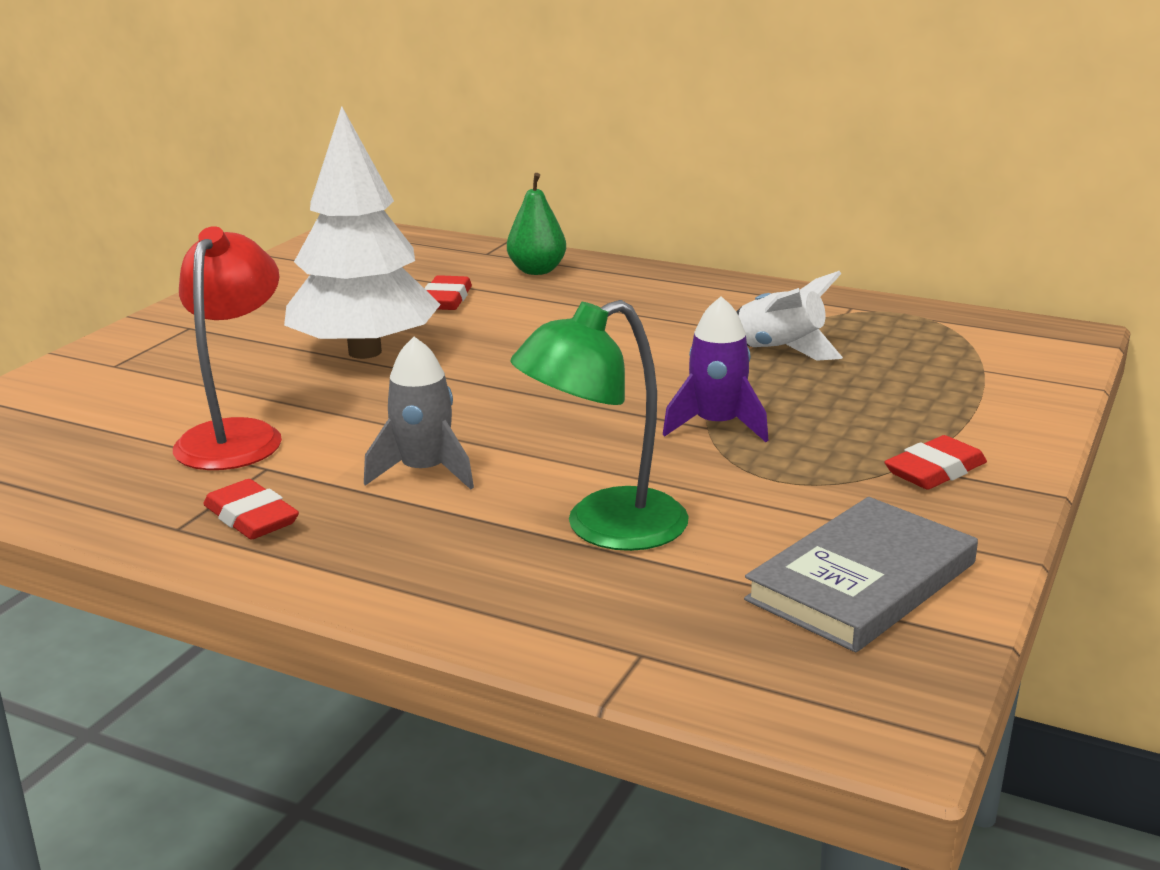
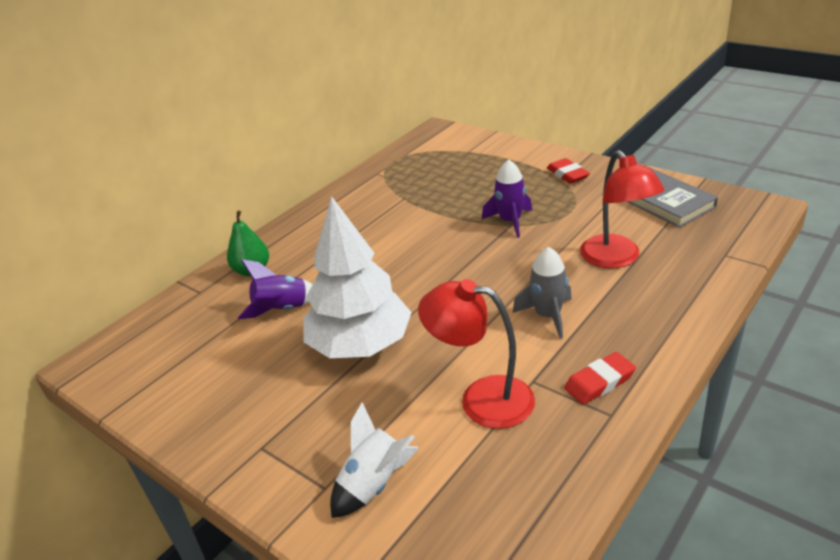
camera: 75 degrees left, 10 degrees up
red eraser [424,275,472,310] -> purple rocket [238,259,313,319]
green lamp [510,300,689,551] -> red lamp [580,150,664,268]
white rocket [736,271,843,361] -> white rocket moved to [330,402,419,518]

